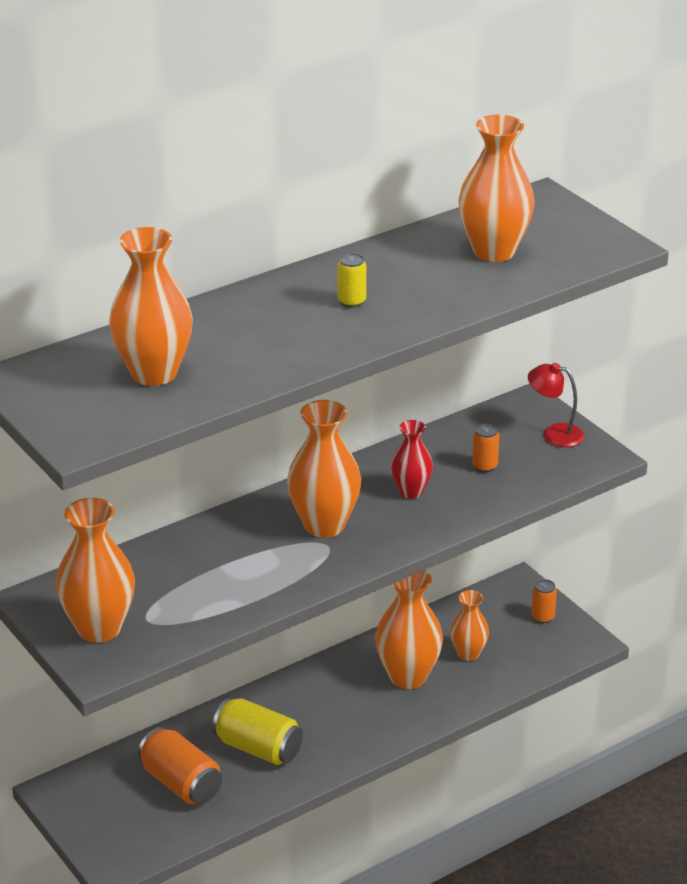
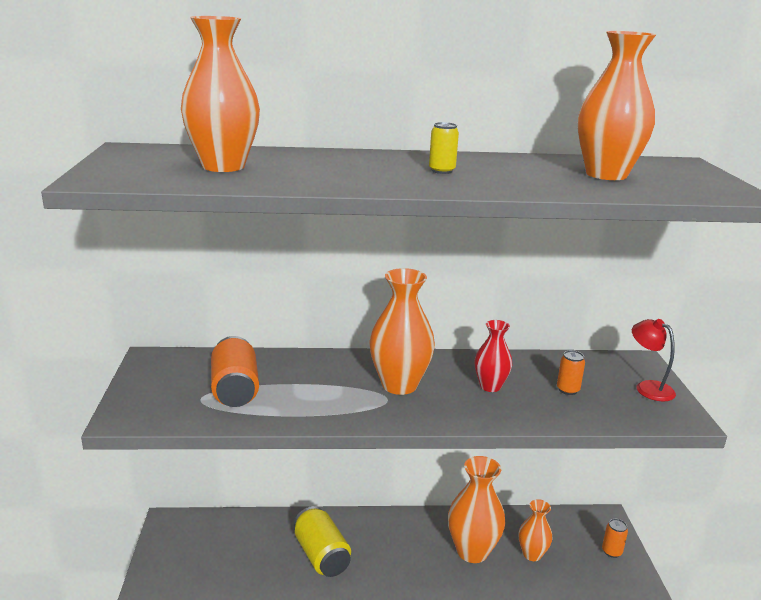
camera: 30 degrees right, 10 degrees down
orange vase [56,498,135,643] -> none
orange can [138,727,222,804] -> orange can moved to [211,336,259,407]

